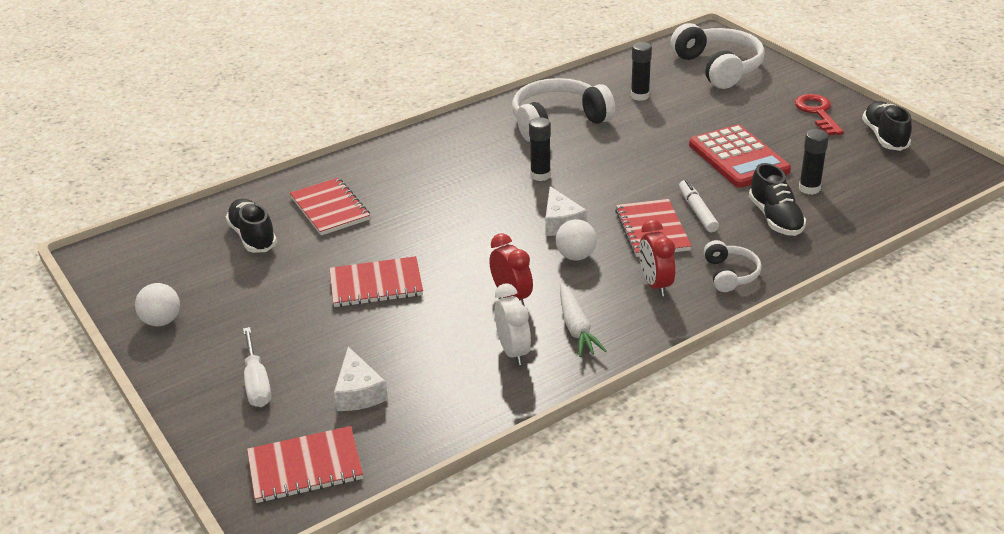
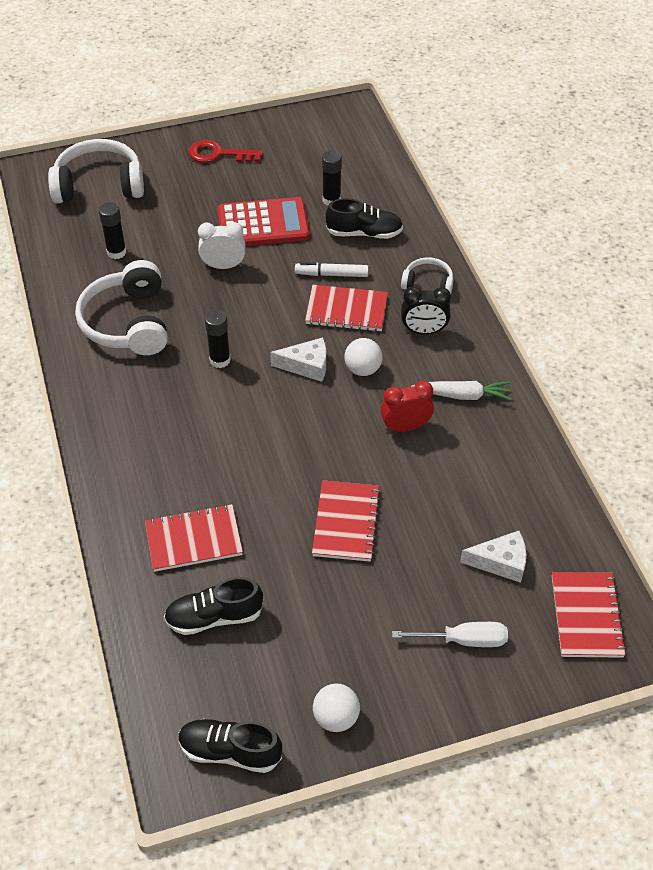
camera: 75 degrees left, 15 degrees up
white clock [495,284,531,365] -> white clock moved to [198,222,245,269]
red clock [639,219,675,296] -> black clock [401,287,451,334]
black shoe [862,101,912,151] -> black shoe moved to [178,719,282,773]

